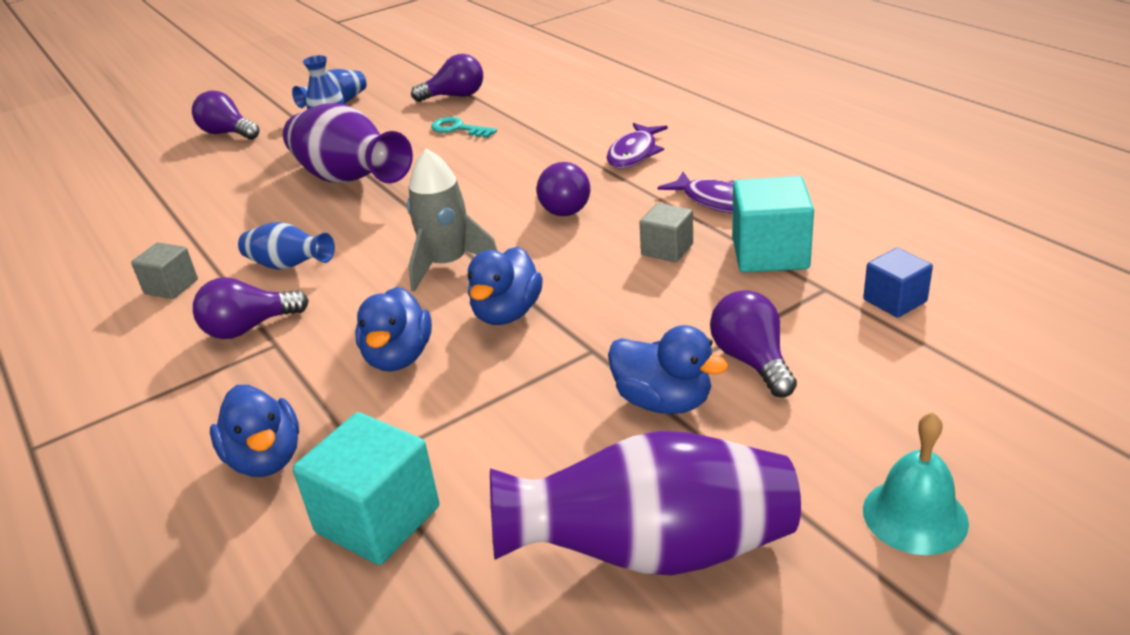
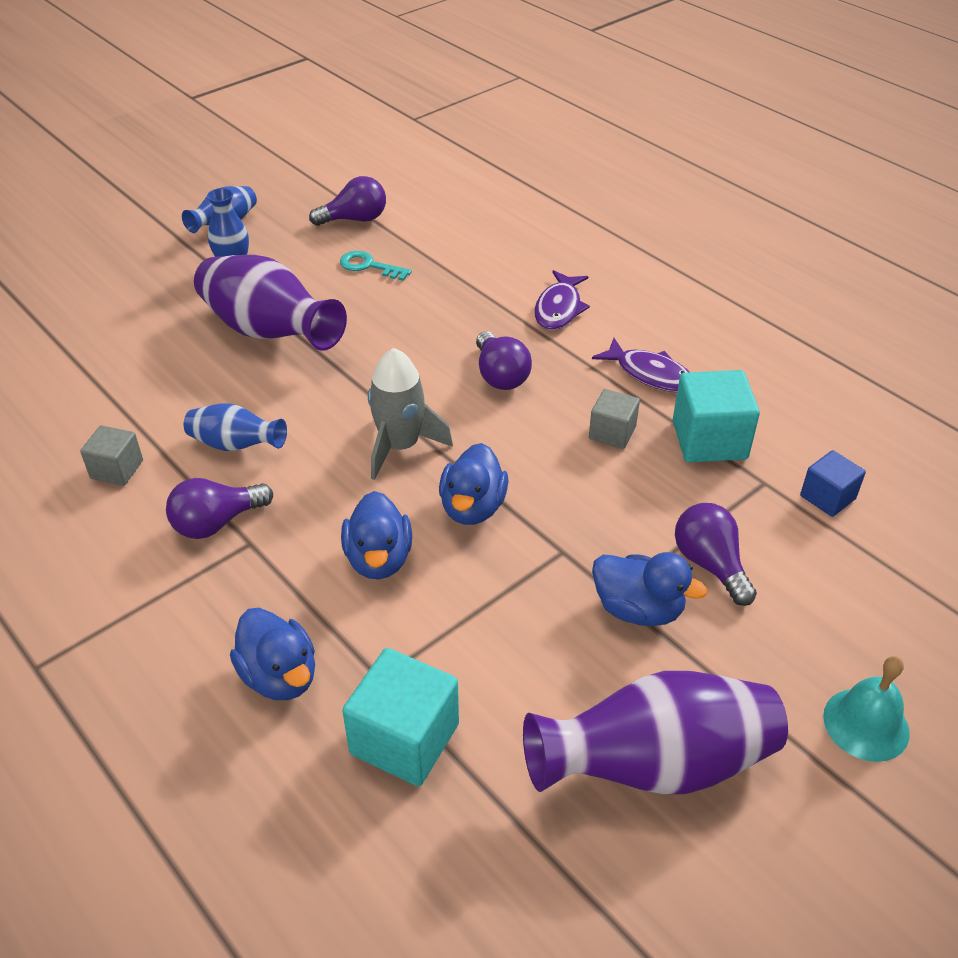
camera: 10 degrees left, 10 degrees up
purple light bulb [192,91,260,140] -> none

